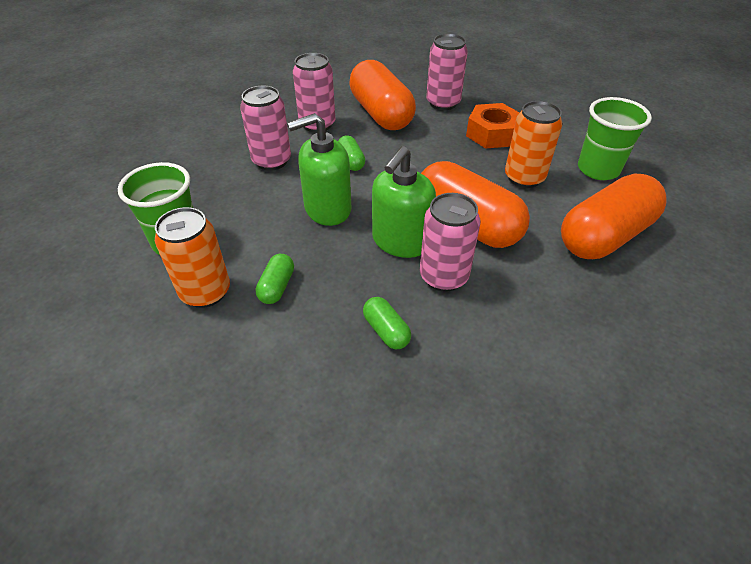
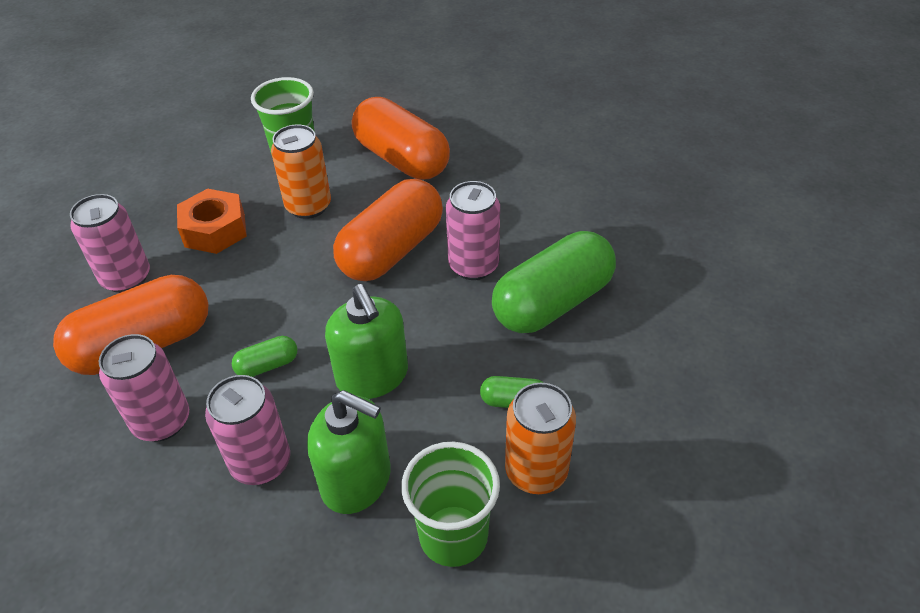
camera: 95 degrees left, 0 degrees up
green capsule [363,297,411,349] -> green capsule [492,231,616,333], size x2.30
green soap dispenser [372,146,436,258] -> green soap dispenser moved to [307,390,390,514]

